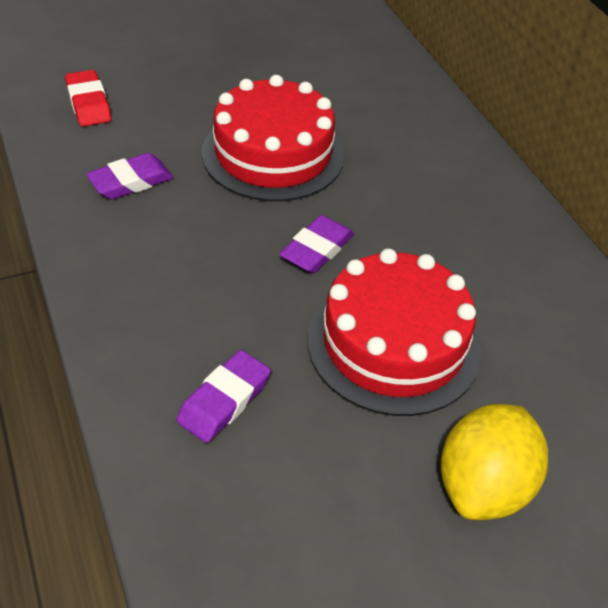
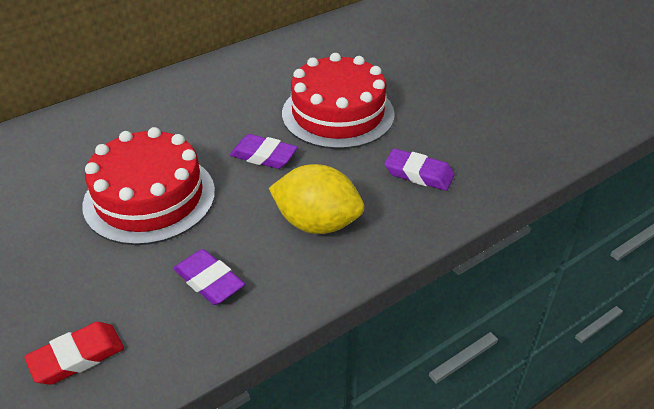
camera: 100 degrees left, 5 degrees down
yellow lemon [441,404,548,520] -> yellow lemon moved to [269,164,364,234]

